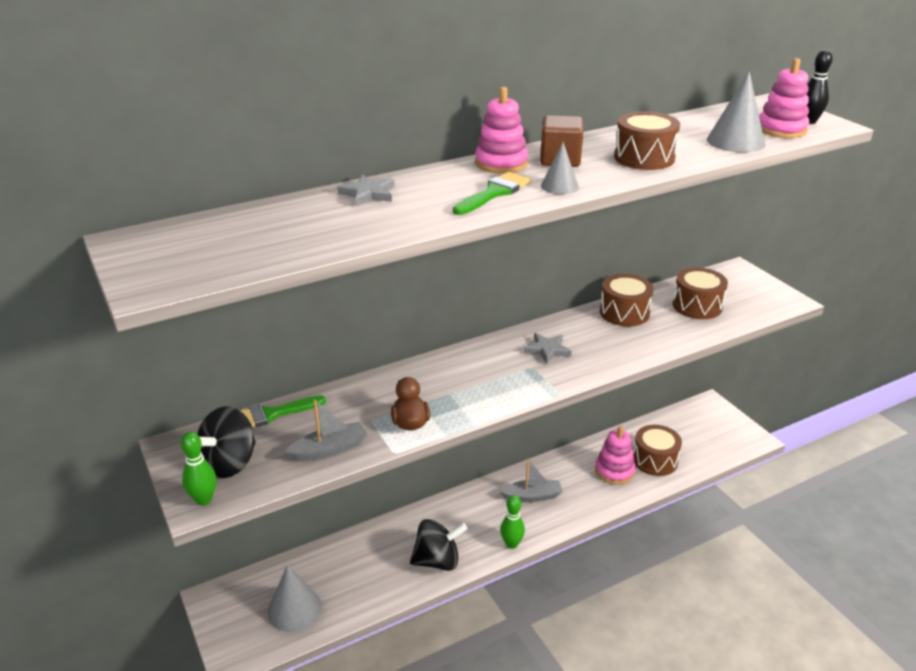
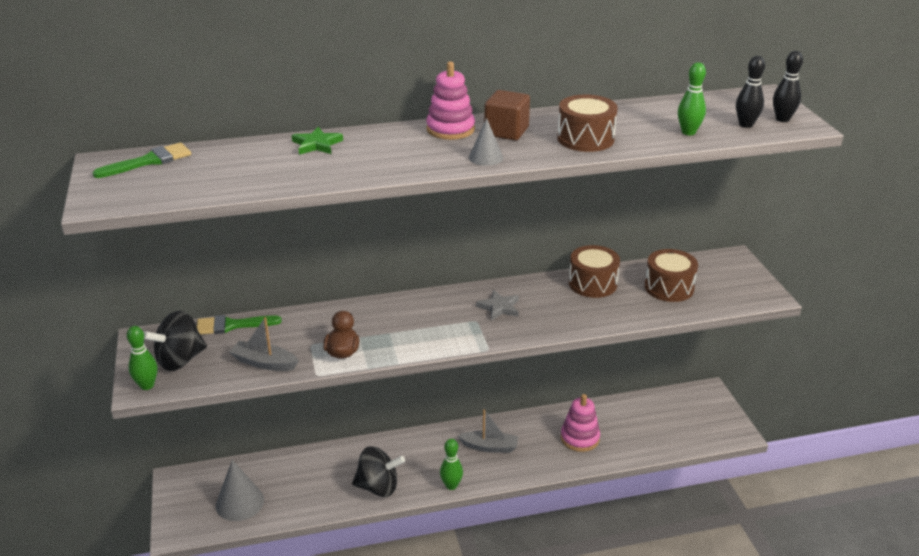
camera: 15 degrees right, 0 degrees up
grey boat [285,399,367,462] -> grey boat turned 150 degrees counterclockwise [229,317,299,371]
grey star [337,174,395,206] -> green star [292,127,343,155]
green brush [453,172,531,215] -> green brush moved to [92,142,191,178]
brown drum [633,425,682,476] -> none
grey cone [707,72,765,153] -> green bowling pin [678,62,706,135]
pink stacking toy [759,58,809,138] -> black bowling pin [736,56,765,128]

